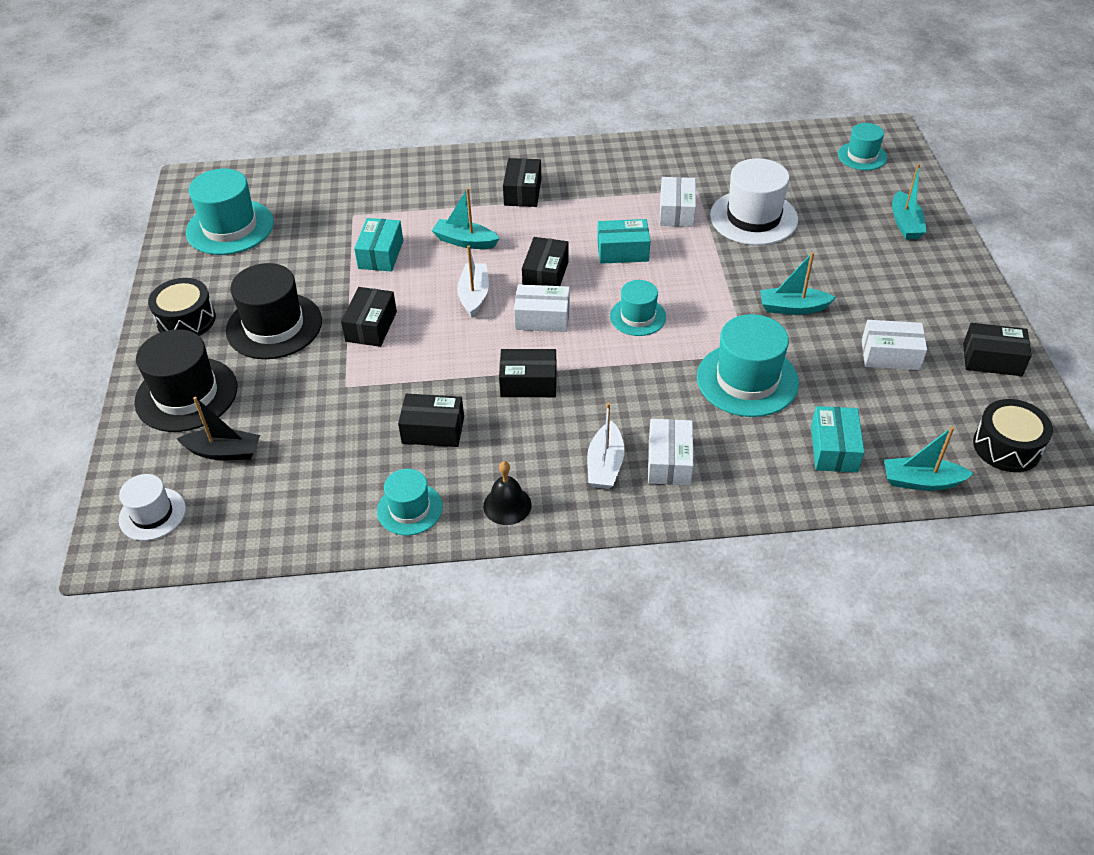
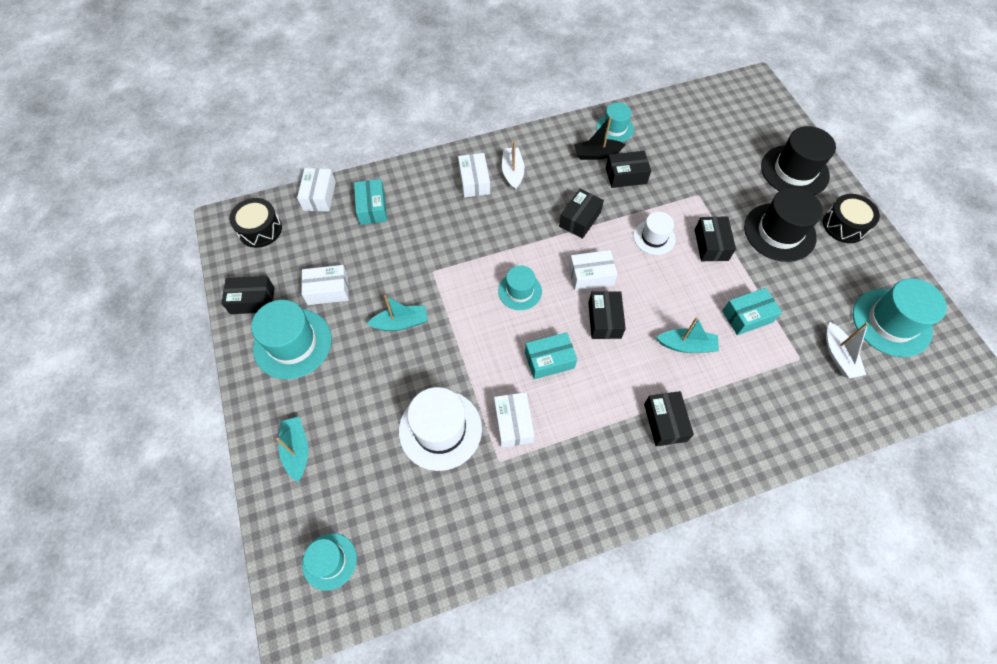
camera: 165 degrees right, 15 degrees up
white hat [119,474,186,541] -> white hat moved to [633,212,676,255]
black boat [177,397,260,460] -> black boat moved to [574,116,626,160]
turquoise box [354,218,403,272] -> turquoise box turned 75 degrees clockwise [722,288,782,335]
white boat [457,245,489,317] -> white boat moved to [826,322,869,378]
black bell [483,461,532,525] -> none
black box [499,349,557,397] -> black box turned 45 degrees counterclockwise [559,189,604,239]
turquoise hat [697,314,799,417] -> turquoise hat moved to [251,300,332,379]
turquoise boat [884,427,974,491] -> white box [297,168,336,212]

